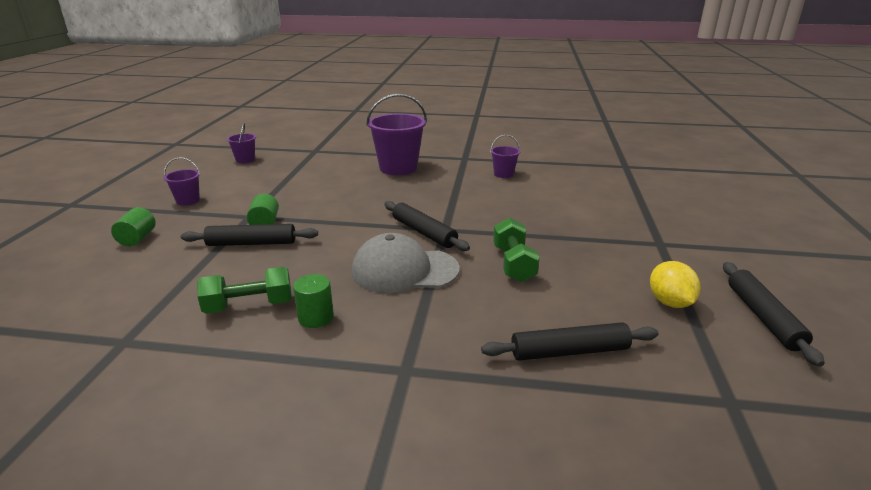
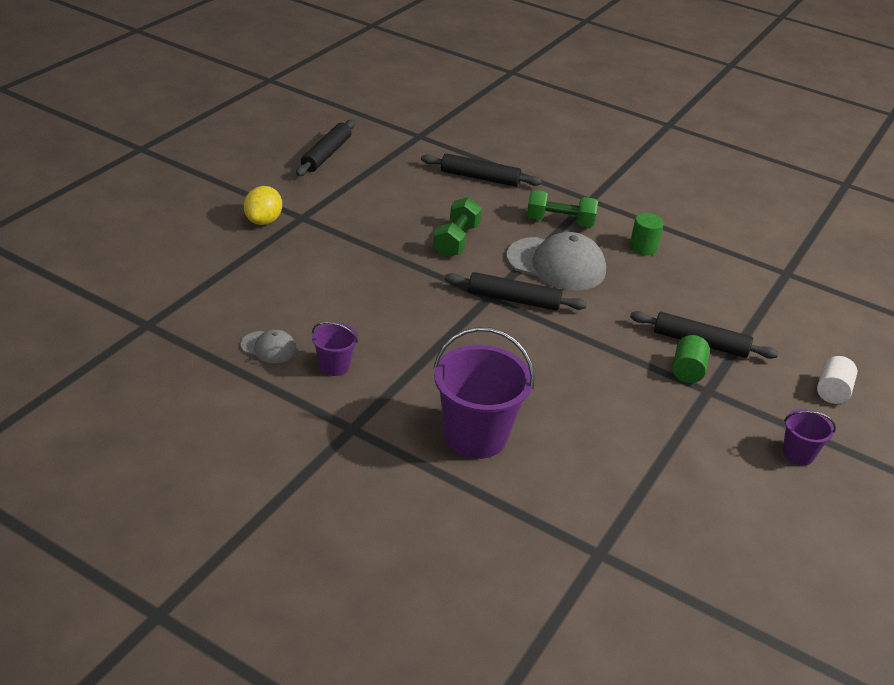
camera: 160 degrees left, 10 degrees up
green cylinder [111,207,156,246] -> white cylinder [817,356,857,404]
green dumbbell [197,267,292,314] -> green dumbbell moved to [527,190,598,227]
purple bucket [227,123,256,163] -> none
black rolling pin [384,201,470,251] -> black rolling pin turned 60 degrees counterclockwise [445,272,587,311]
yellow lemon [650,261,701,308] -> yellow lemon moved to [244,186,282,225]
none -> grey cap [241,329,297,363]

